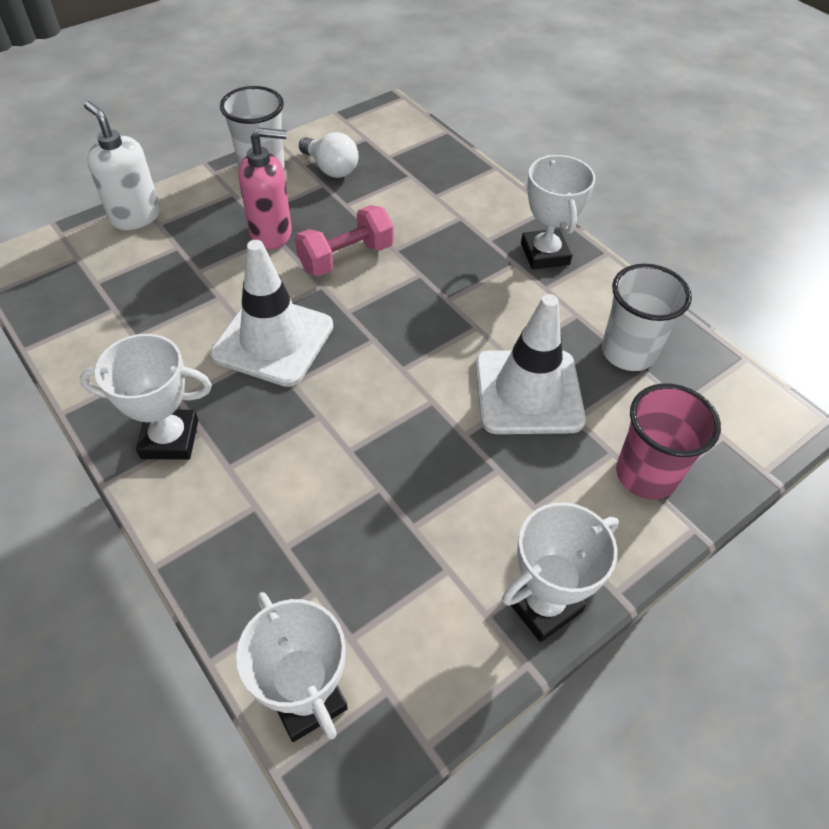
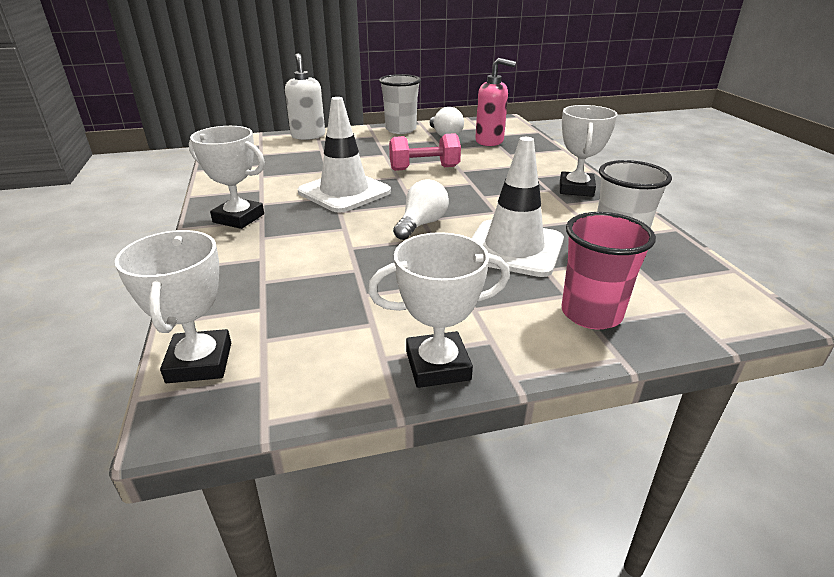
camera: 25 degrees right, 20 degrees down
pink soap dispenser [238,128,292,249] -> pink soap dispenser moved to [475,58,516,146]
none -> white light bulb [393,179,449,240]

